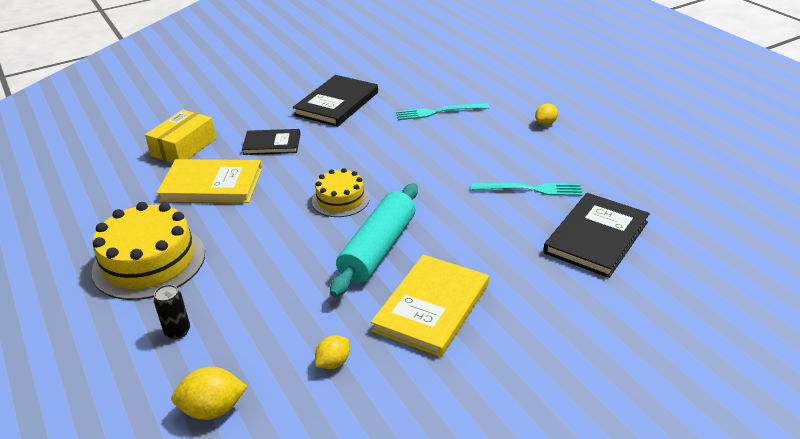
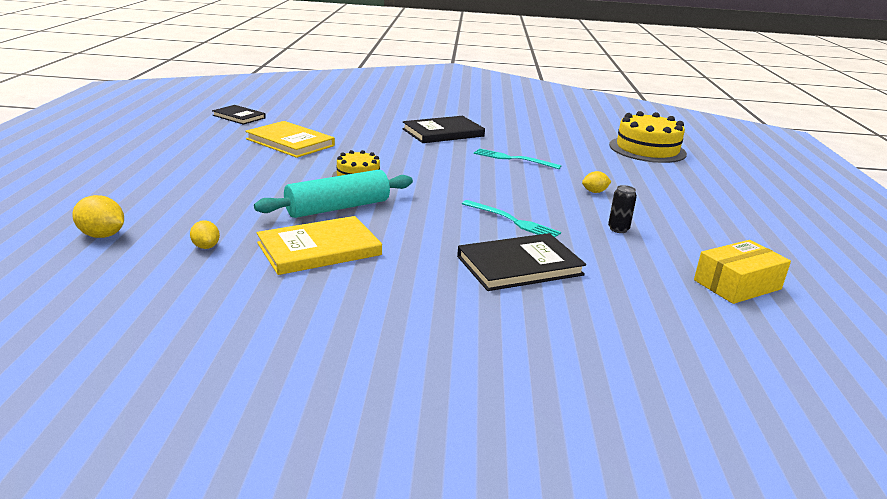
camera: 30 degrees right, 10 degrees down
yellow cake [92,202,205,300] -> yellow cake moved to [609,111,687,163]
yellow box [145,110,216,163] -> yellow box moved to [694,240,791,304]
black can [154,284,190,339] -> black can moved to [608,185,637,233]
black book [242,129,300,155] -> black book moved to [212,105,266,125]
yellow lemon [315,335,350,369] -> yellow lemon turned 75 degrees clockwise [190,220,220,249]

